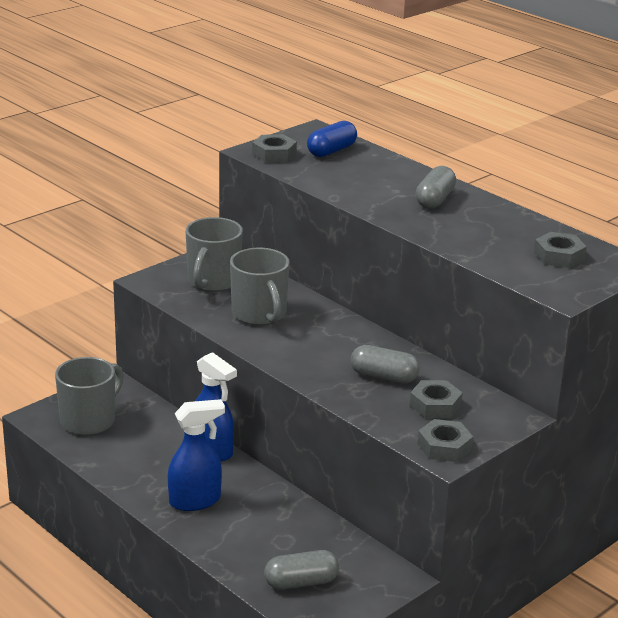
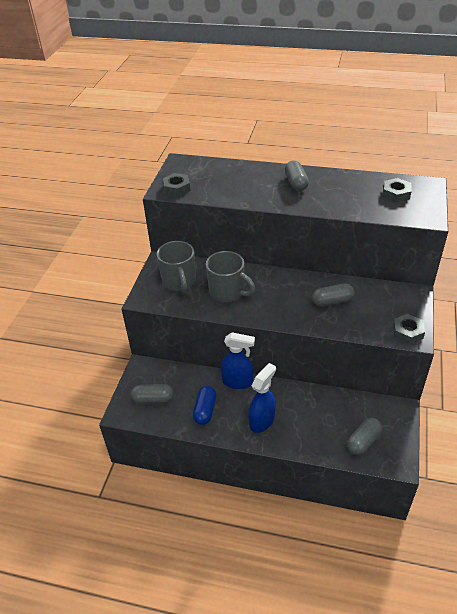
camera: 30 degrees left, 15 degrees up
grey mug [55,357,124,435] -> grey capsule [131,384,173,404]
blue capsule [307,121,357,157] -> blue capsule moved to [193,386,216,425]
grey nut [409,380,463,418] -> none

